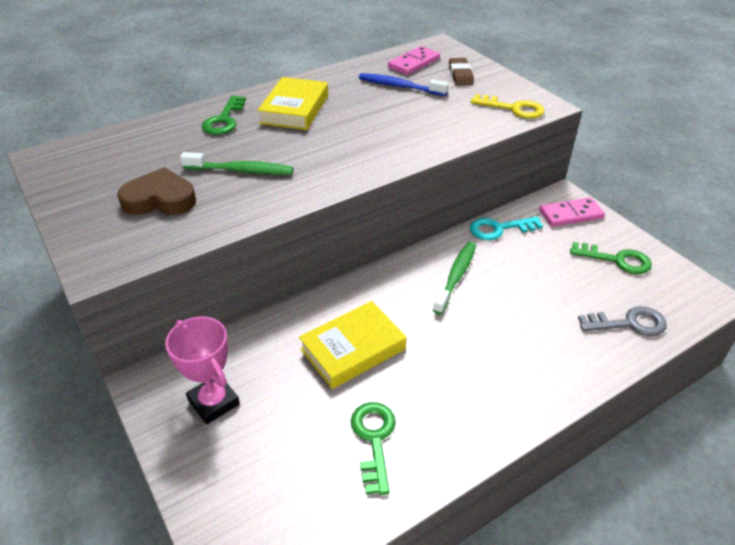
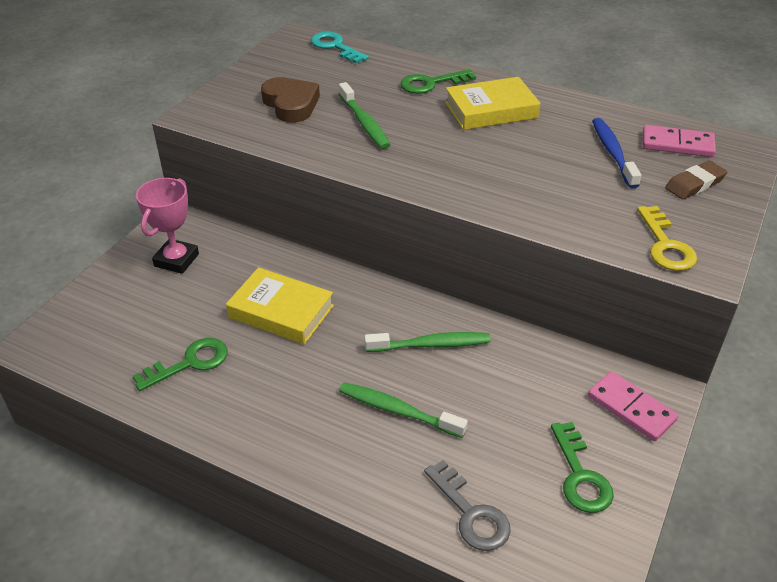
camera: 60 degrees right, 0 degrees up
turquoise key [470,216,543,240] -> turquoise key moved to [311,31,369,64]
none -> green toothbrush [339,382,468,438]

